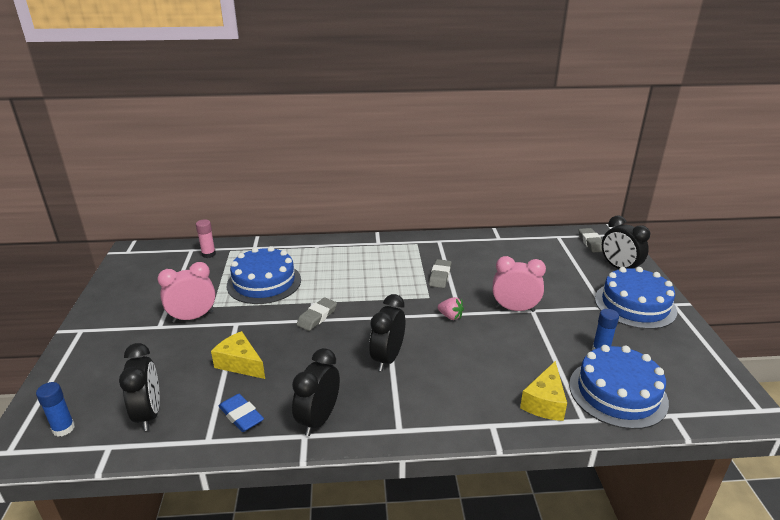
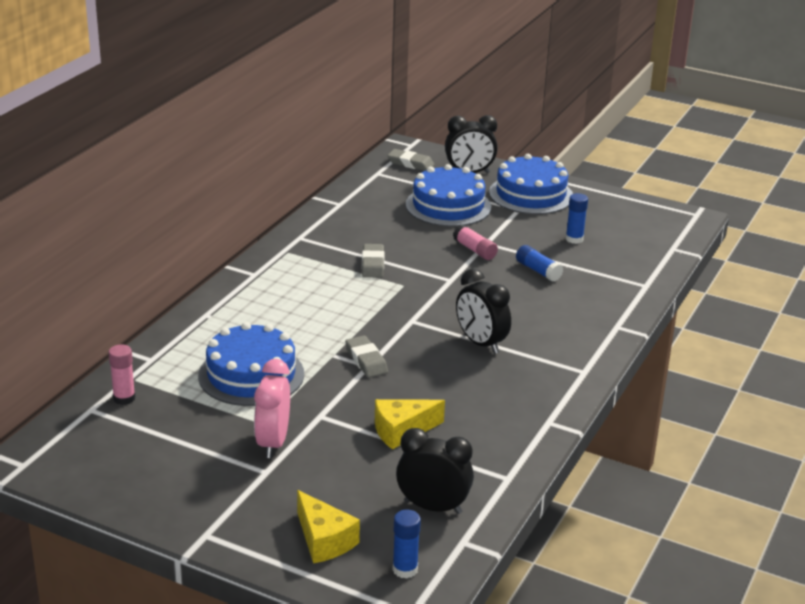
camera: 60 degrees left, 0 degrees up
blue eraser [219,394,264,432] -> none
black clock [292,348,340,436] -> none
grey eraser [429,259,451,288] -> grey eraser turned 45 degrees clockwise [362,244,385,278]
pink strawberry [437,297,464,320] -> none
pink clock [492,256,546,312] -> pink glue stick [453,224,498,260]
yellow cheese [520,361,567,421] -> yellow cheese moved to [297,490,360,563]
blue cake [569,345,669,429] -> blue cake moved to [406,164,491,227]
none -> blue glue stick [516,245,563,282]

